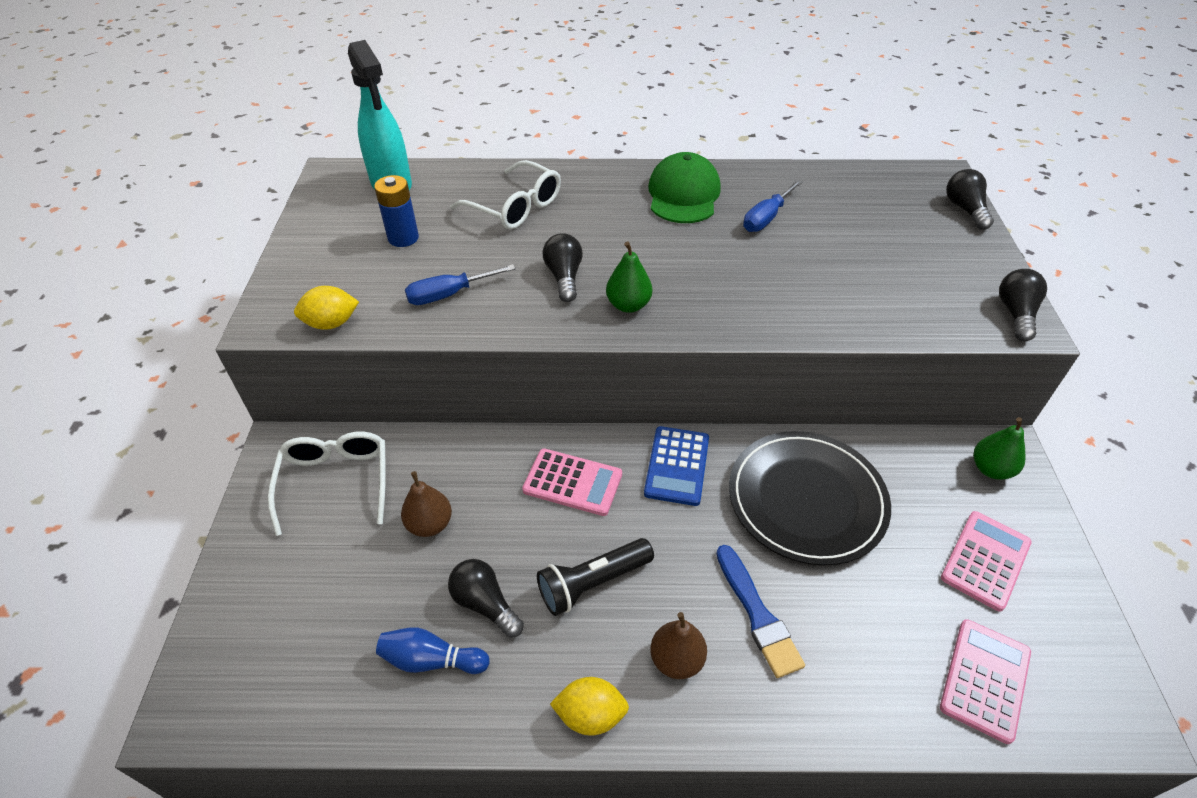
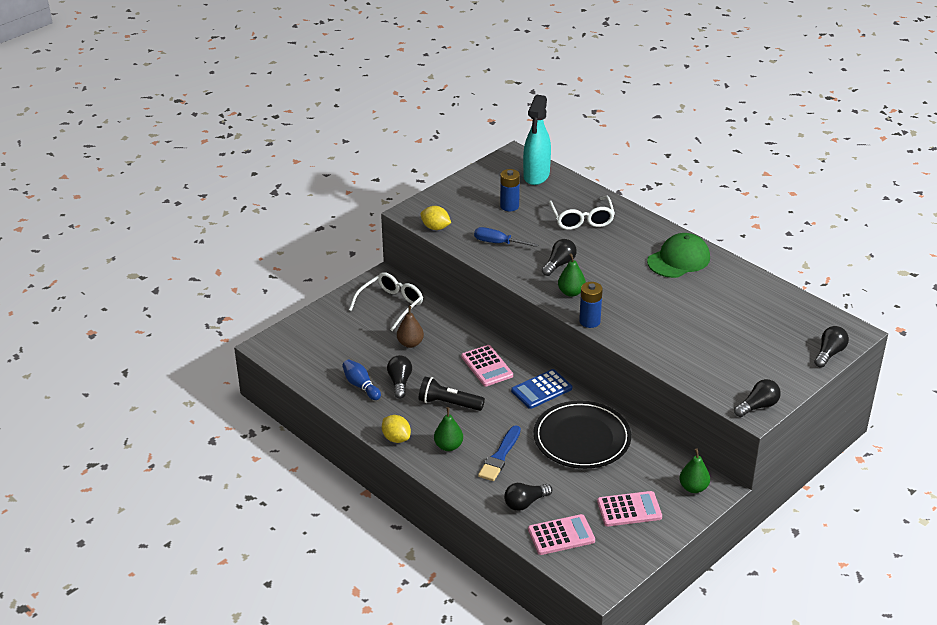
camera: 45 degrees right, 10 degrees down
brown pear [650,612,707,679] -> green pear [434,407,463,451]
blue screwdriver [743,180,803,232] -> none
none -> black light bulb [504,483,552,511]
none -> blue battery [579,282,603,328]

